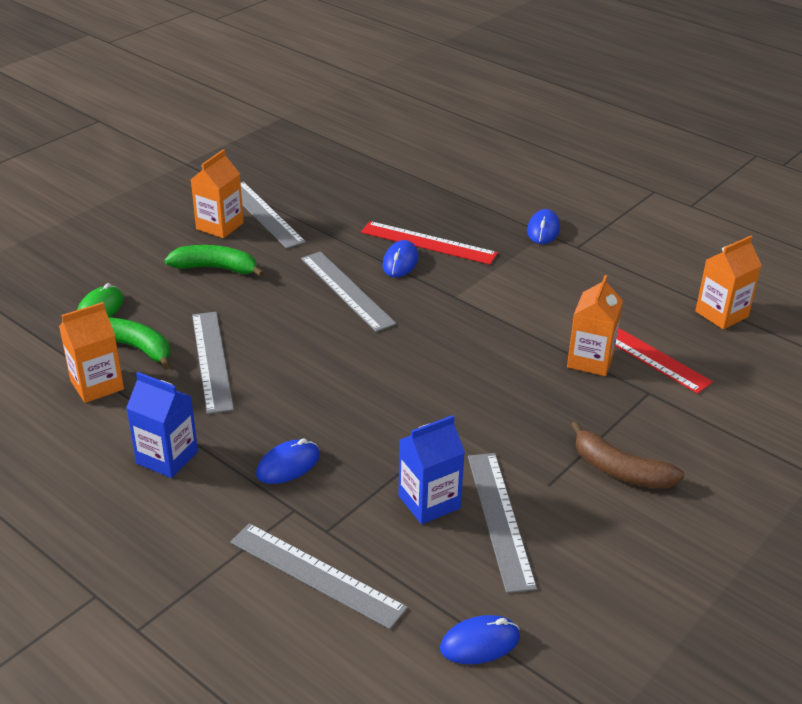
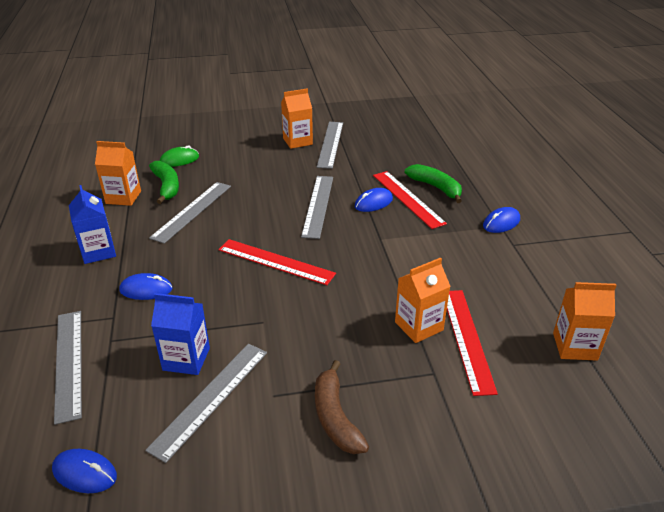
camera: 40 degrees right, 0 degrees up
green banana [165,245,265,277] -> green banana moved to [405,164,462,203]
none -> red ruler [218,239,336,285]

